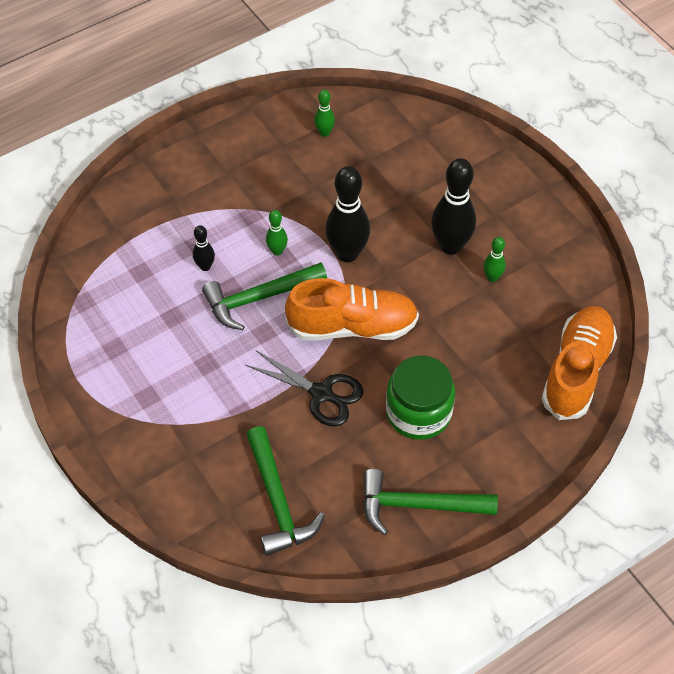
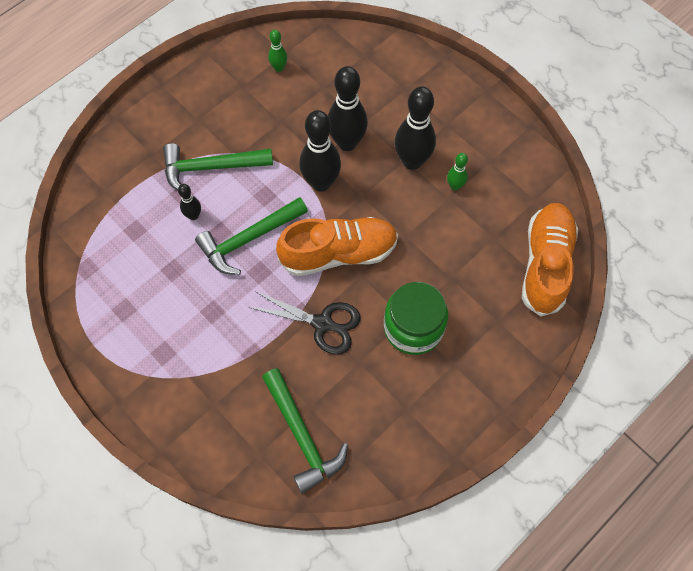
camera: 10 degrees left, 10 degrees up
green bowling pin [266,210,288,256] -> none
green hammer [363,469,498,535] -> green hammer moved to [163,143,273,190]
none -> black bowling pin [328,66,368,151]

